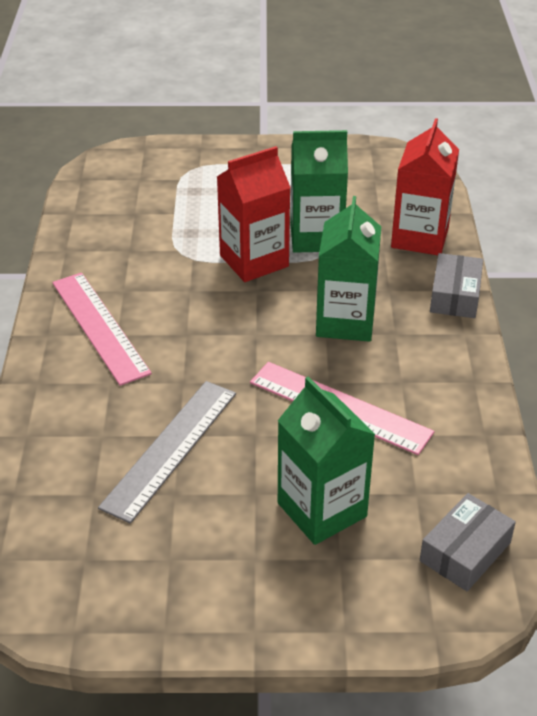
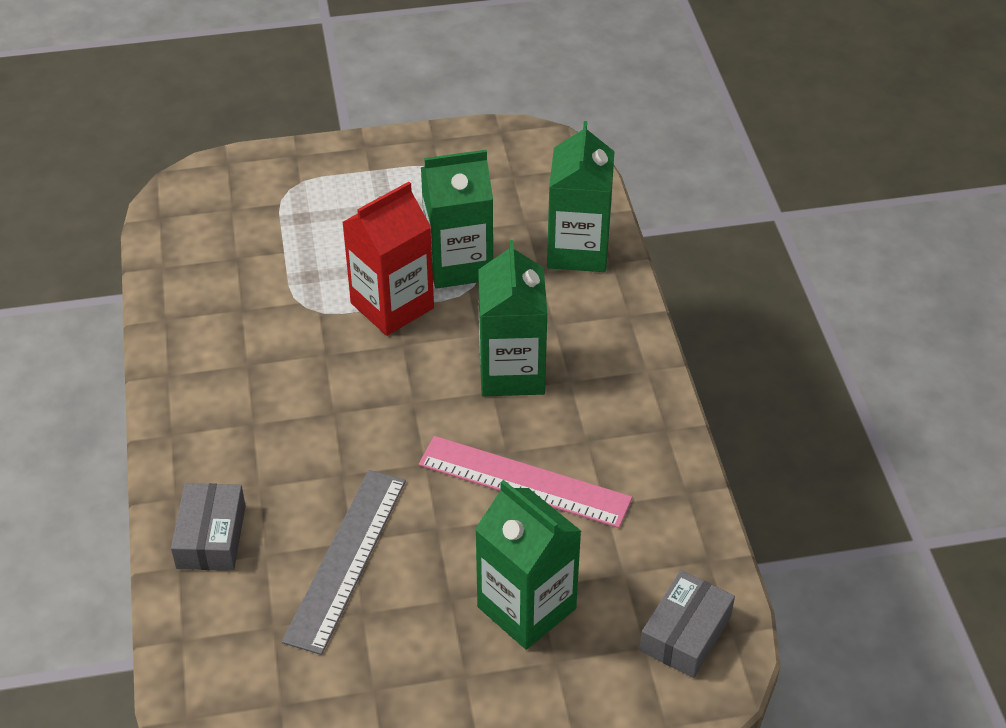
camera: 10 degrees left, 5 degrees up
pink ruler [52,273,152,386] -> none
red carton [391,118,459,255] -> green carton [547,121,615,272]
grey box [430,253,483,318] -> grey box moved to [171,483,246,571]

